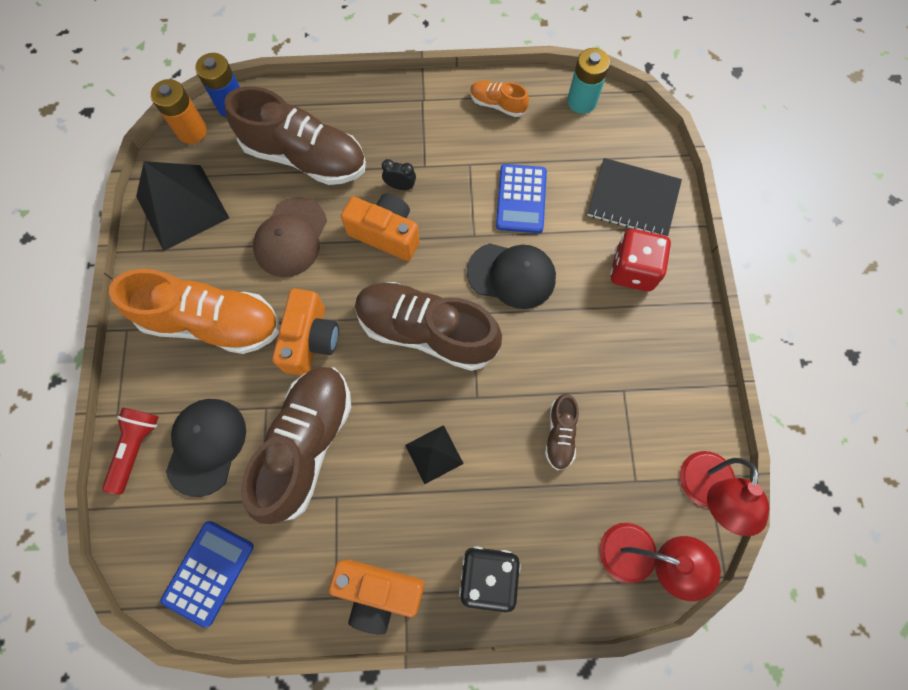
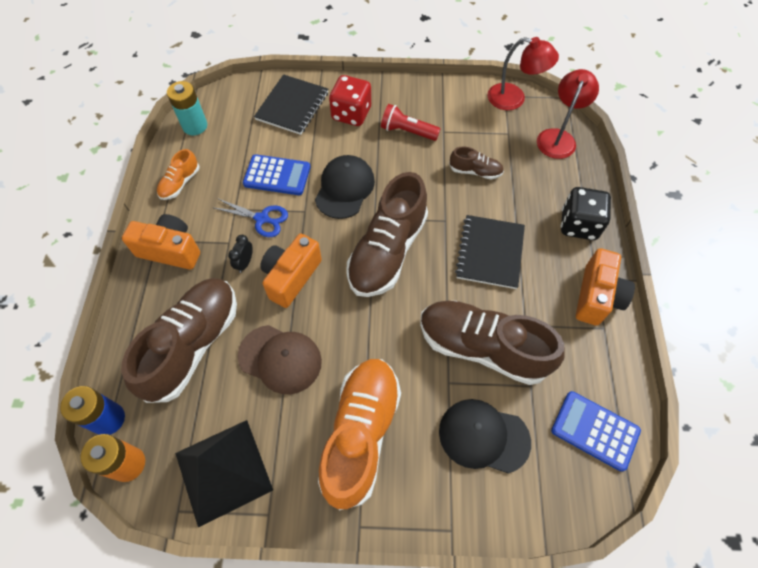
camera: 85 degrees left, 10 degrees down
red flashlight [102,408,159,494] -> red flashlight moved to [381,104,441,141]
orange camera [272,289,339,376] -> orange camera moved to [122,214,200,270]
black pyramid [405,425,464,485] -> black notebook [455,215,525,289]
none -> blue scissors [212,198,288,237]

